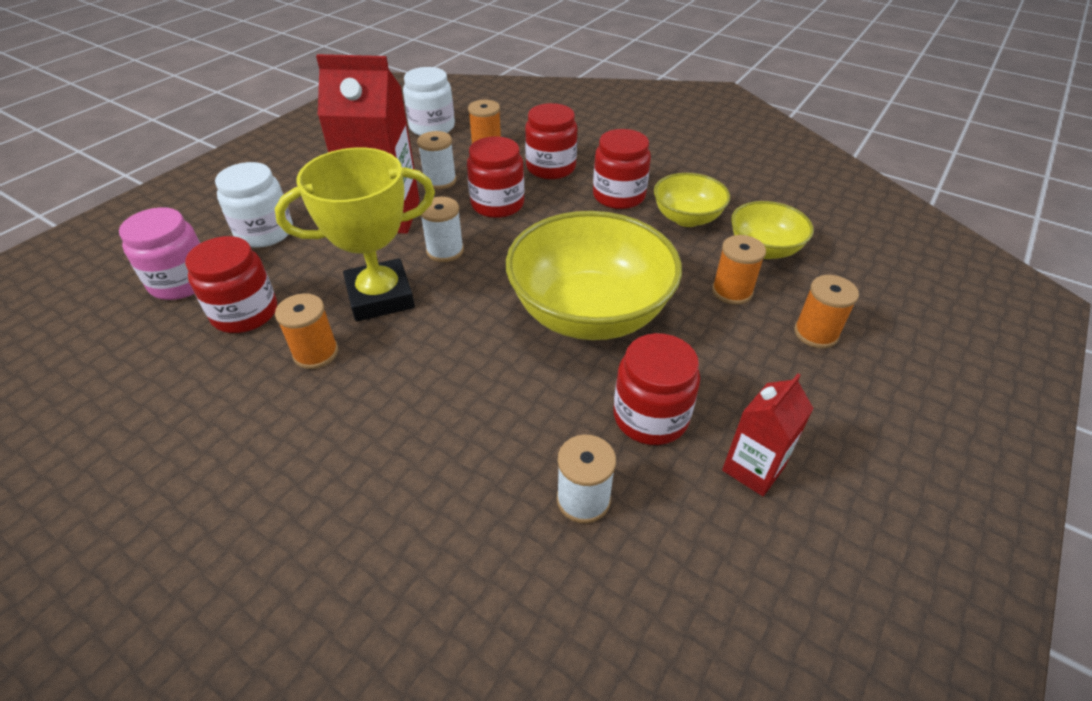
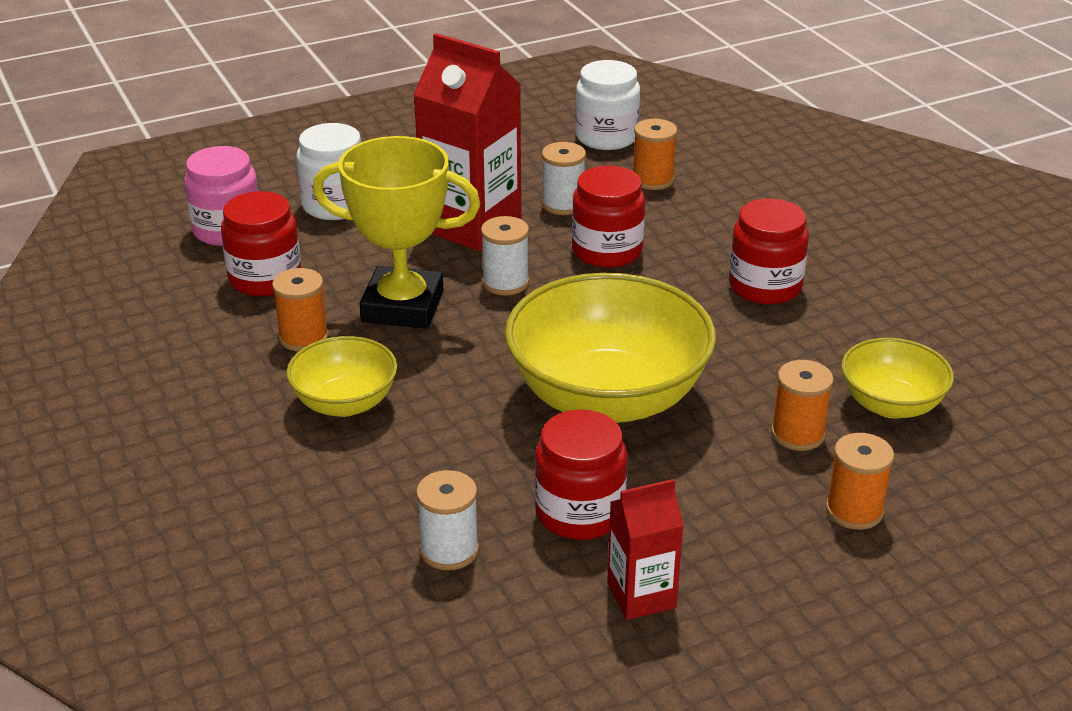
camera: 30 degrees right, 10 degrees down
red jar [525,103,577,179] -> none
yellow bowl [654,173,730,227] -> yellow bowl moved to [286,336,397,417]

